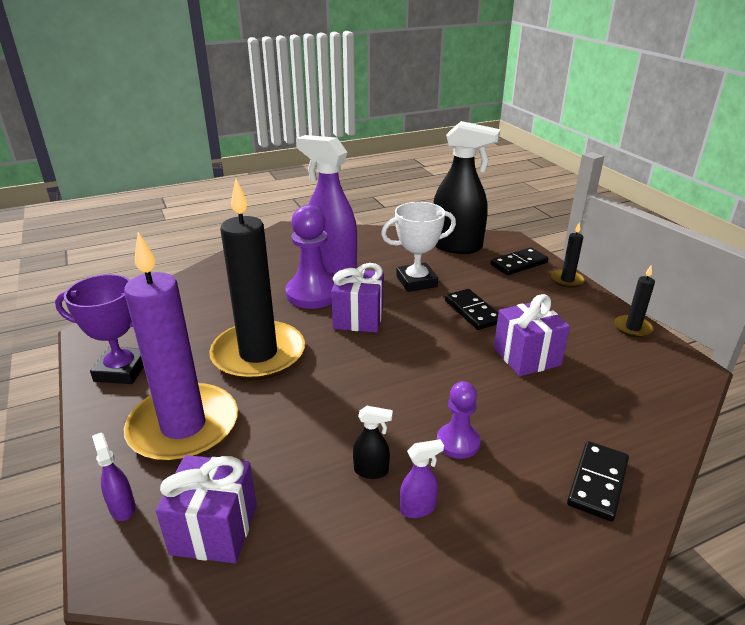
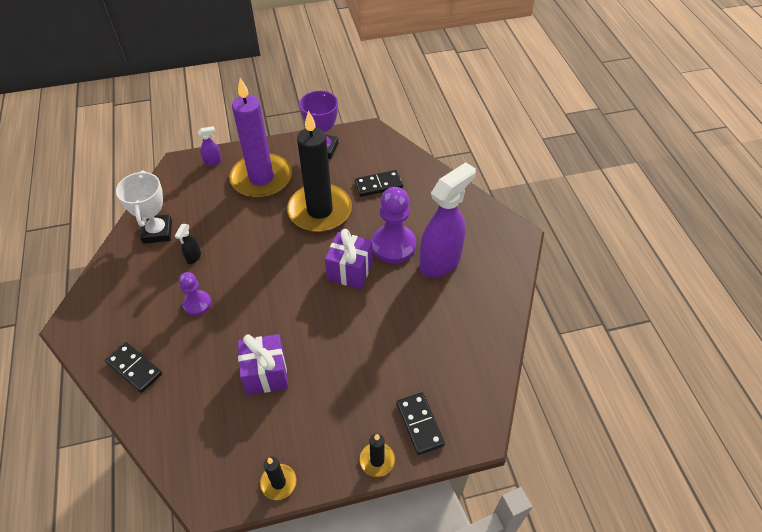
camera: 100 degrees right, 20 degrees up
purple gift [156,455,257,563] -> none
white trophy [381,202,456,292] -> white trophy moved to [116,170,172,244]
purple spray bottle [400,439,444,518] -> none
black spray bottle [433,121,500,254] -> none
black domino [445,289,498,330] -> black domino moved to [355,170,403,197]

